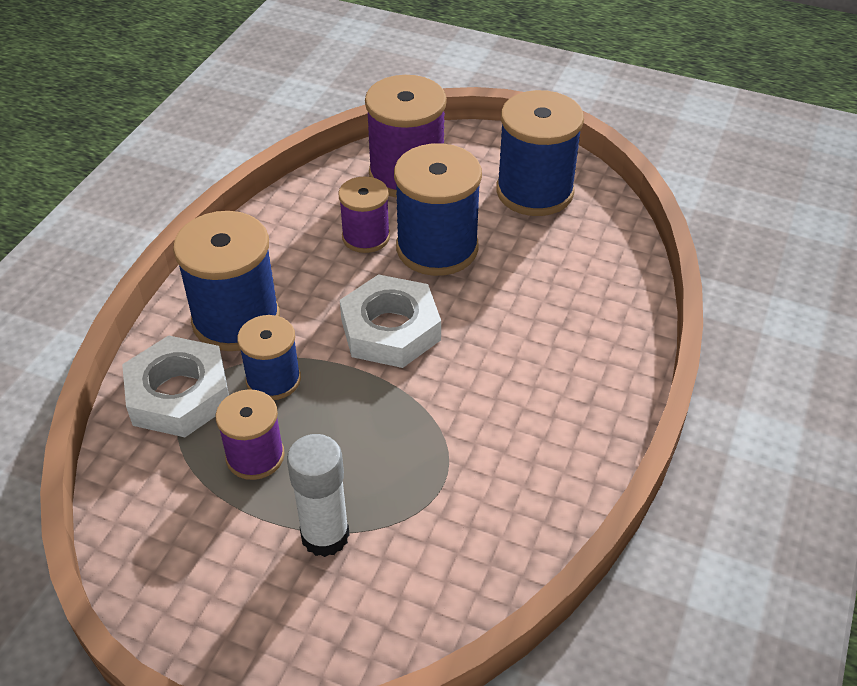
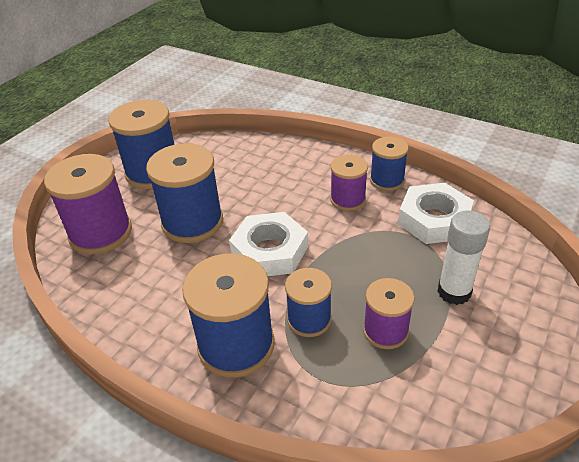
camera: 80 degrees left, 5 degrees down
white nut [122,335,229,437] -> white nut moved to [398,183,474,244]
purple spool [338,176,390,253] -> purple spool moved to [330,155,368,211]
none -> blue spool [370,136,409,191]

